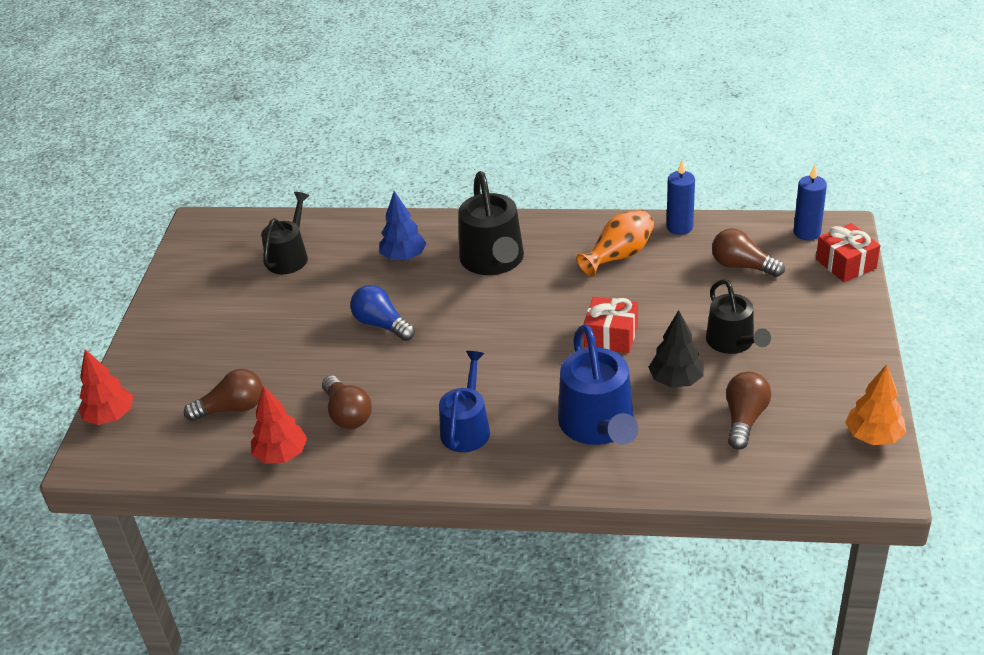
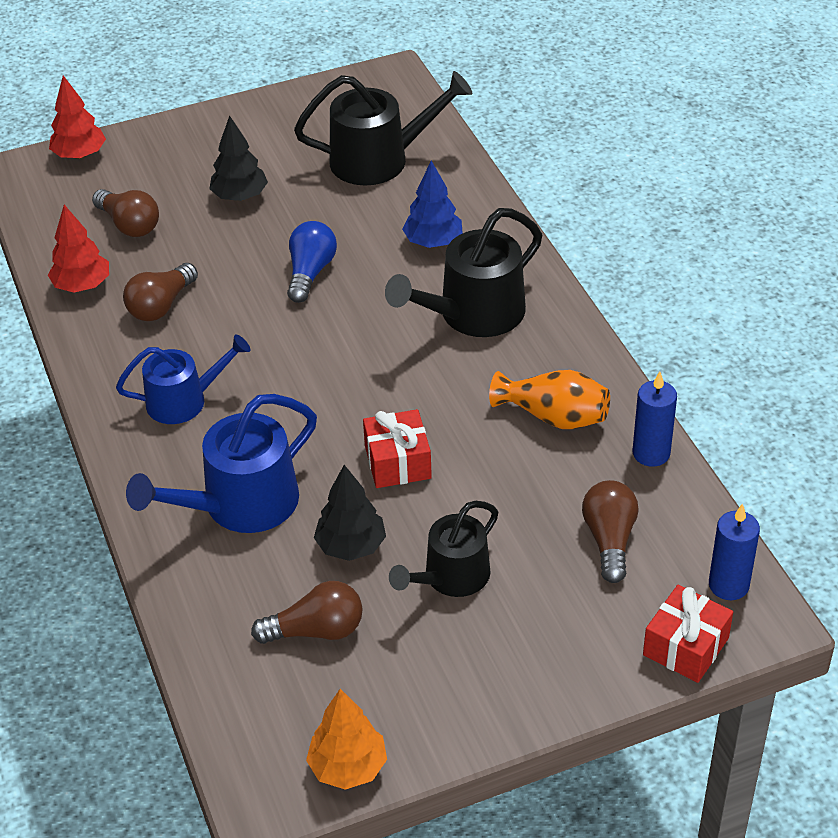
camera: 60 degrees right, 5 degrees up
black watering can [261,192,310,274] -> black watering can [294,71,472,185], size x1.51
none -> black tree [209,116,268,201]

